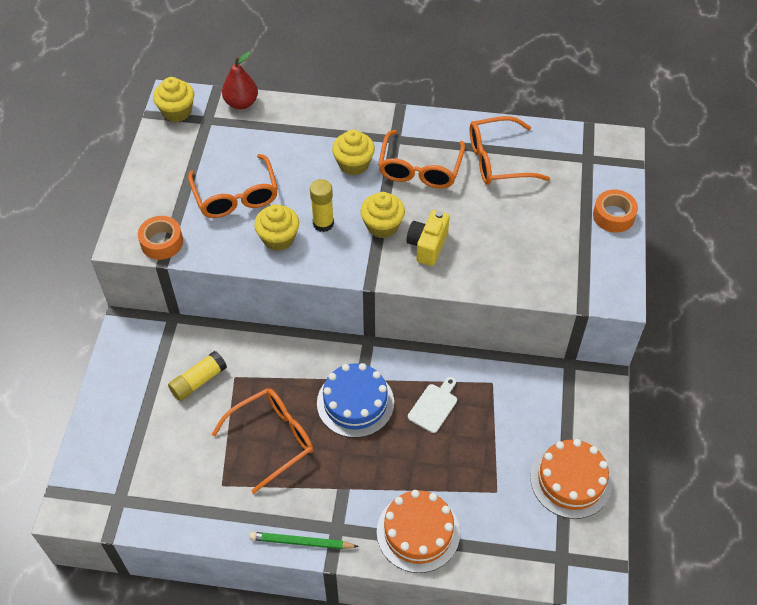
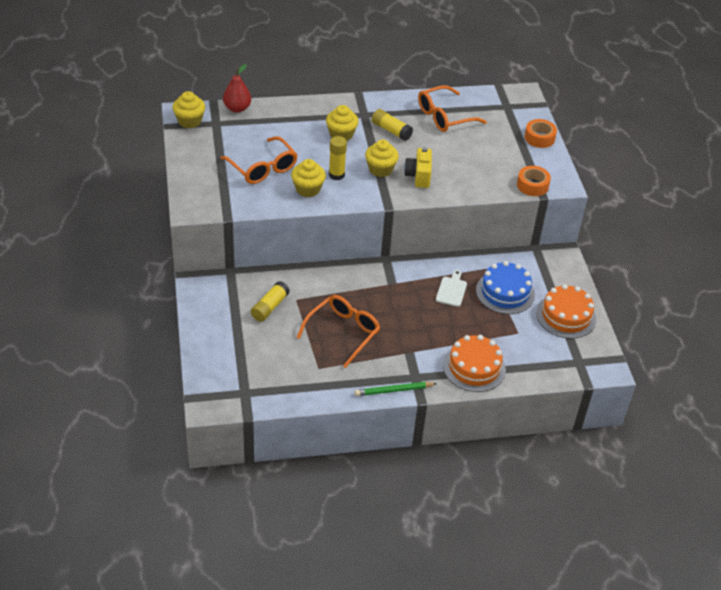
camera: 20 degrees left, 10 degrees down
orange tape [138,216,183,260] -> orange tape moved to [517,166,551,196]
blue cake [317,363,394,438] -> blue cake moved to [476,261,535,314]
orange glasses [378,130,465,189] -> yellow glue stick [372,109,413,141]

